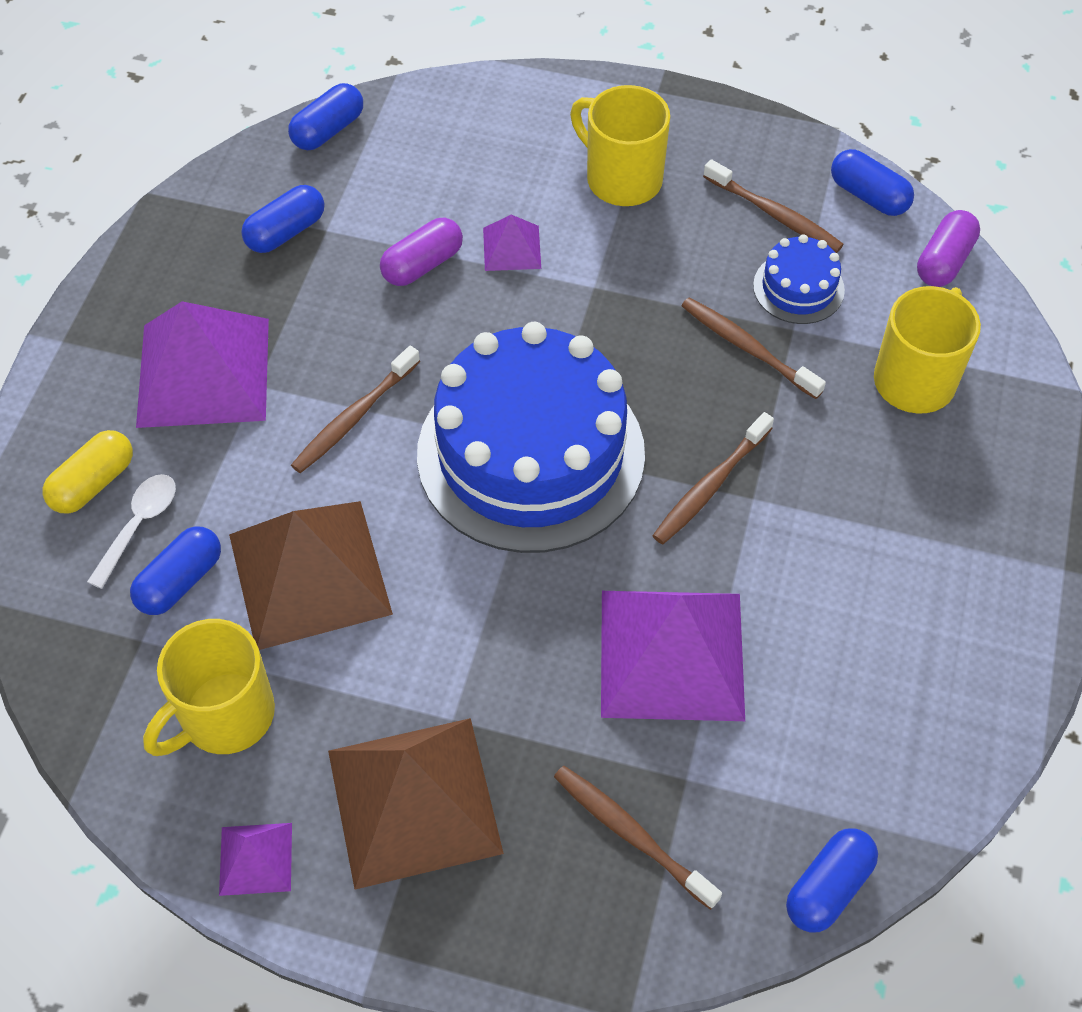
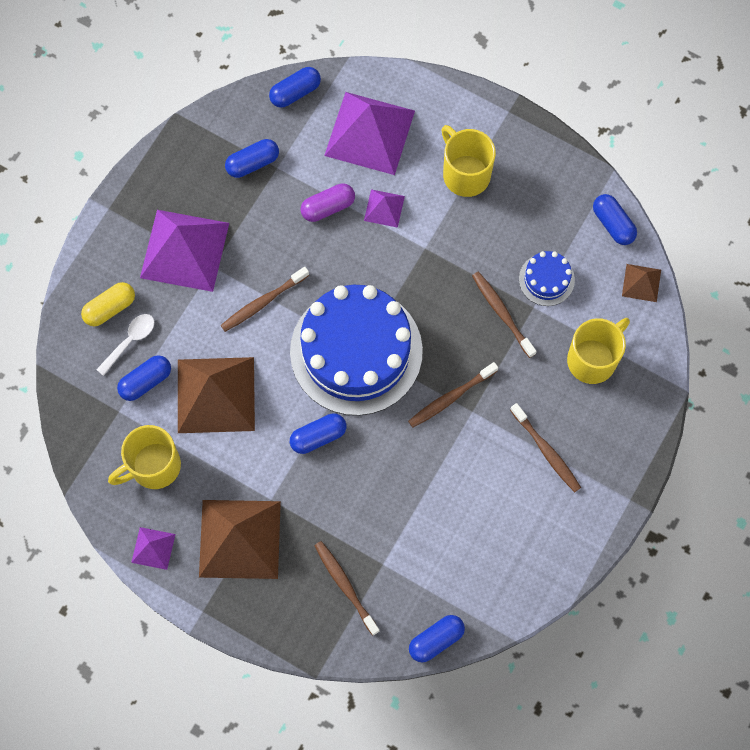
camera: 15 degrees right, 15 degrees up
purple pyramid [601,591,745,721] -> purple pyramid moved to [324,92,415,175]
brown toothbrush [703,159,844,253] -> brown toothbrush moved to [510,403,581,492]
purple capsule [917,210,980,287] -> brown pyramid [622,264,661,302]
none -> blue capsule [290,413,347,454]

